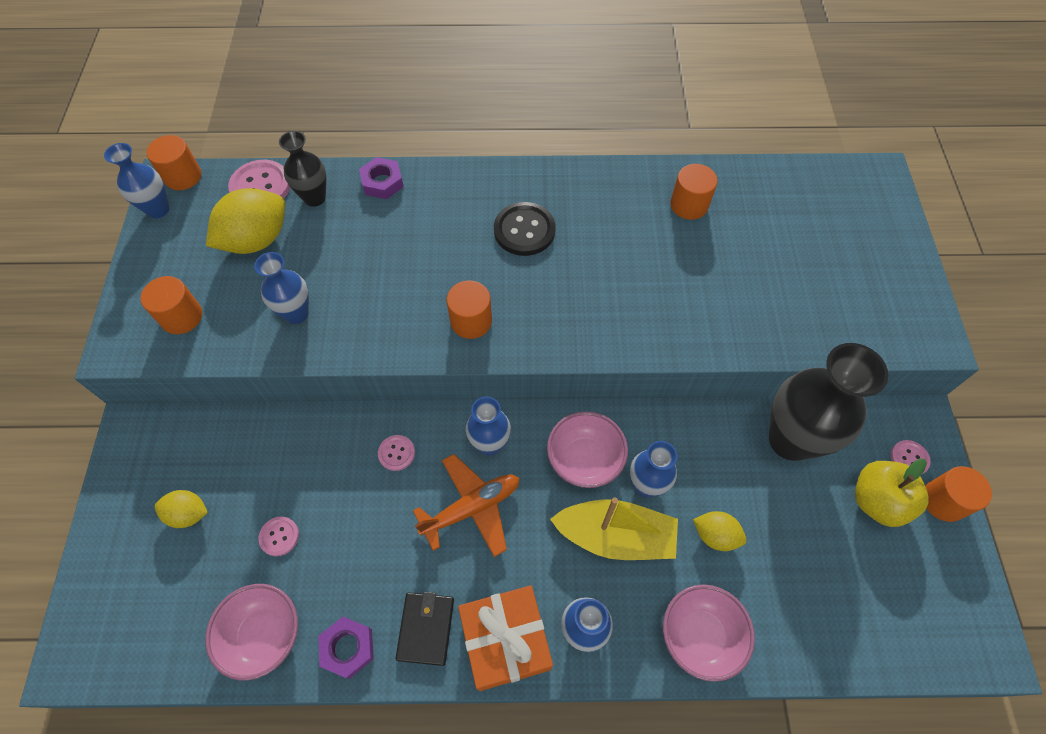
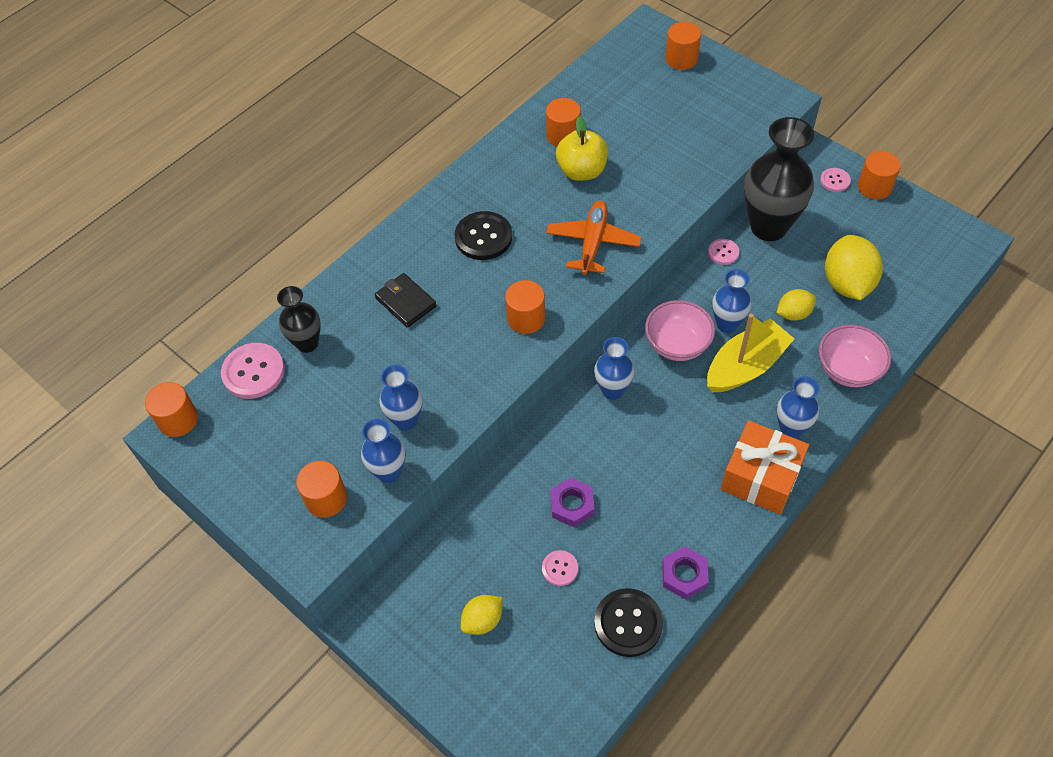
camera: 45 degrees left, 5 degrees down
blue vase [104,143,169,218] -> blue vase moved to [361,418,405,483]
pink bowl [205,584,298,680] -> black button [594,588,663,657]
yellow lemon [206,188,285,254] -> yellow lemon moved to [825,235,883,300]
purple nut [359,157,404,199] -> purple nut moved to [550,477,595,527]
pink button [378,435,415,471] -> pink button moved to [708,239,739,265]
black wallet [396,592,454,666] -> black wallet moved to [375,273,437,328]
orange plane [413,454,519,557] -> orange plane moved to [546,200,641,275]
yellow apple [855,459,928,527] -> yellow apple moved to [556,116,608,181]
none -> orange cylinder [665,22,701,70]

